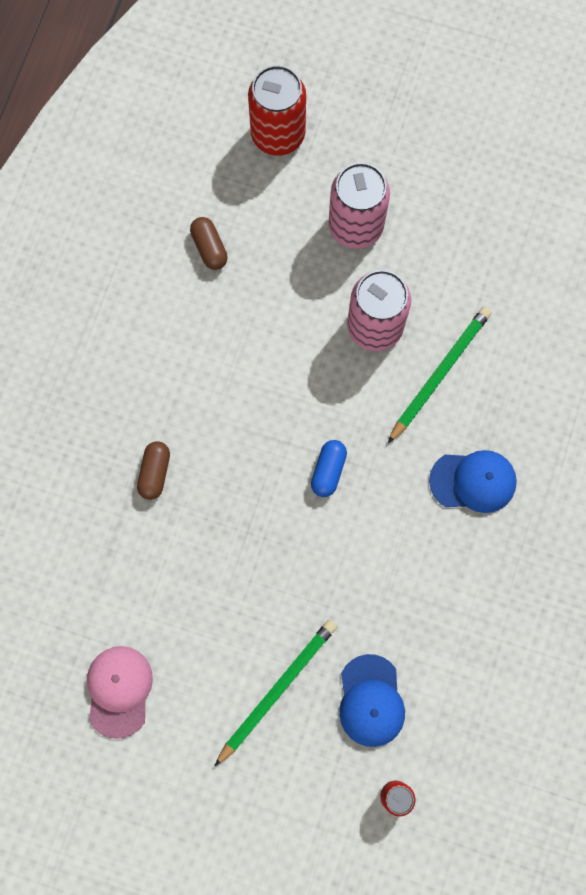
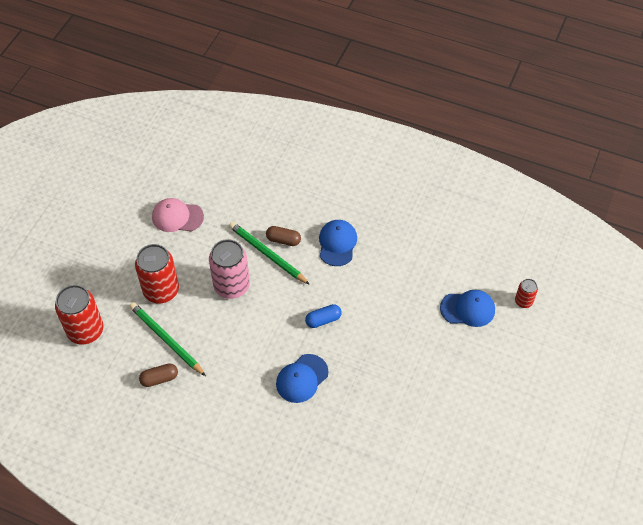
camera: 85 degrees left, 20 degrees down
pink cap [87,646,153,739] -> pink cap moved to [152,198,204,232]
brown capsule [137,441,170,500] -> brown capsule moved to [266,226,301,246]
green pencil [214,620,337,767] -> green pencil moved to [129,302,206,376]
blue capsule [311,440,347,497] -> blue capsule turned 45 degrees counterclockwise [305,304,342,328]
pink can [329,162,390,249] -> red can [135,244,179,303]
none -> blue cap [276,354,329,403]

